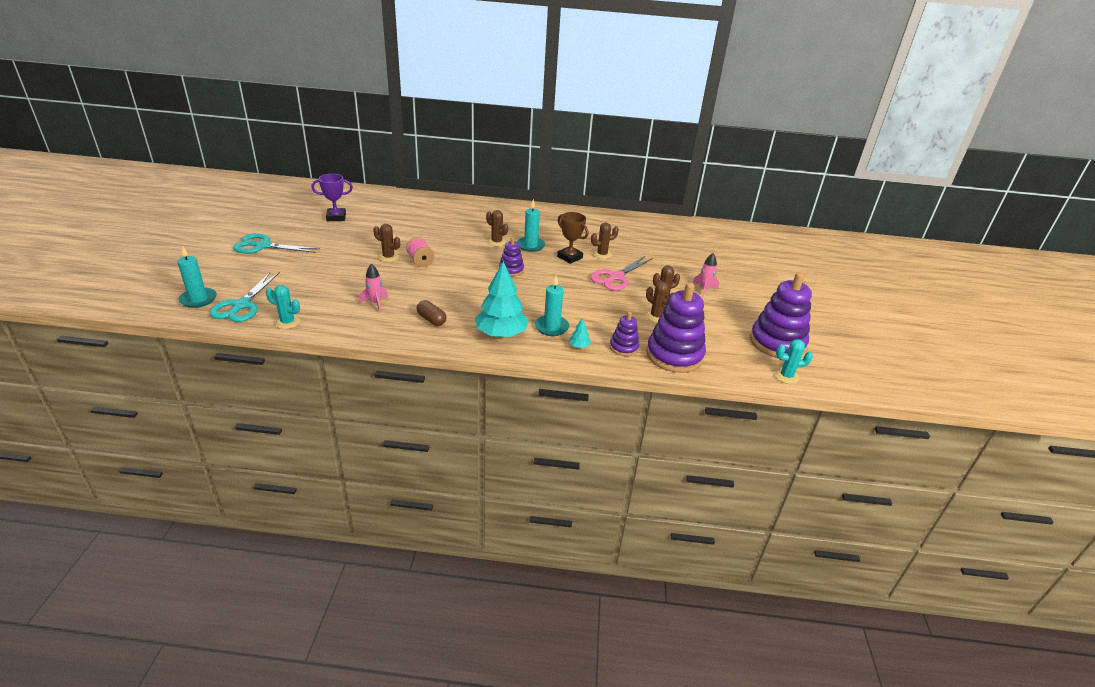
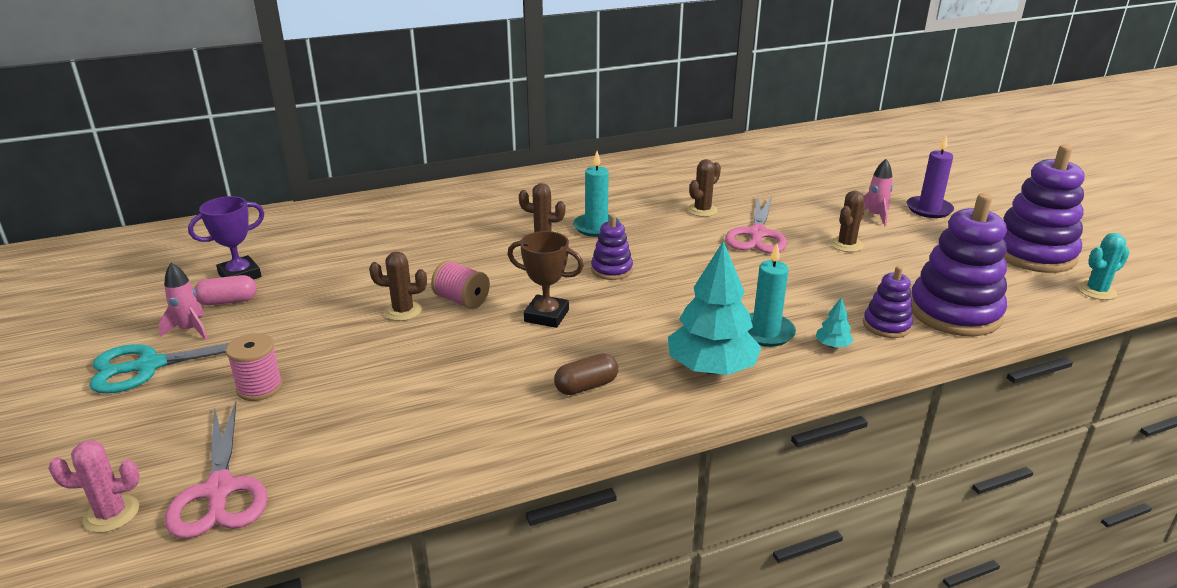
camera: 25 degrees left, 5 degrees down
turquoise candle [177,246,217,308] -> pink cactus [48,440,140,533]
turquoise scissors [210,272,280,322] -> pink scissors [165,402,268,539]
turquoise cactus [266,285,300,329] -> none
pink rocket [359,264,388,312] -> pink rocket moved to [159,263,208,340]
brown capsule [416,300,447,326] -> brown capsule turned 45 degrees counterclockwise [554,353,618,395]
brown trophy [557,212,588,264] -> brown trophy moved to [507,231,584,328]
brown cactus [646,281,673,323] -> none
none -> pink capsule [194,275,257,306]
none -> pink spool [226,333,283,401]
none -> purple candle [907,136,954,218]

